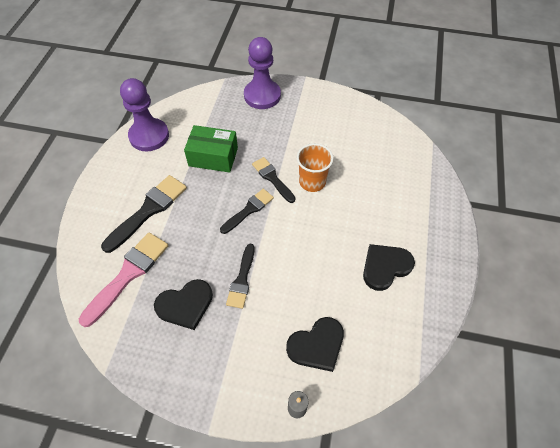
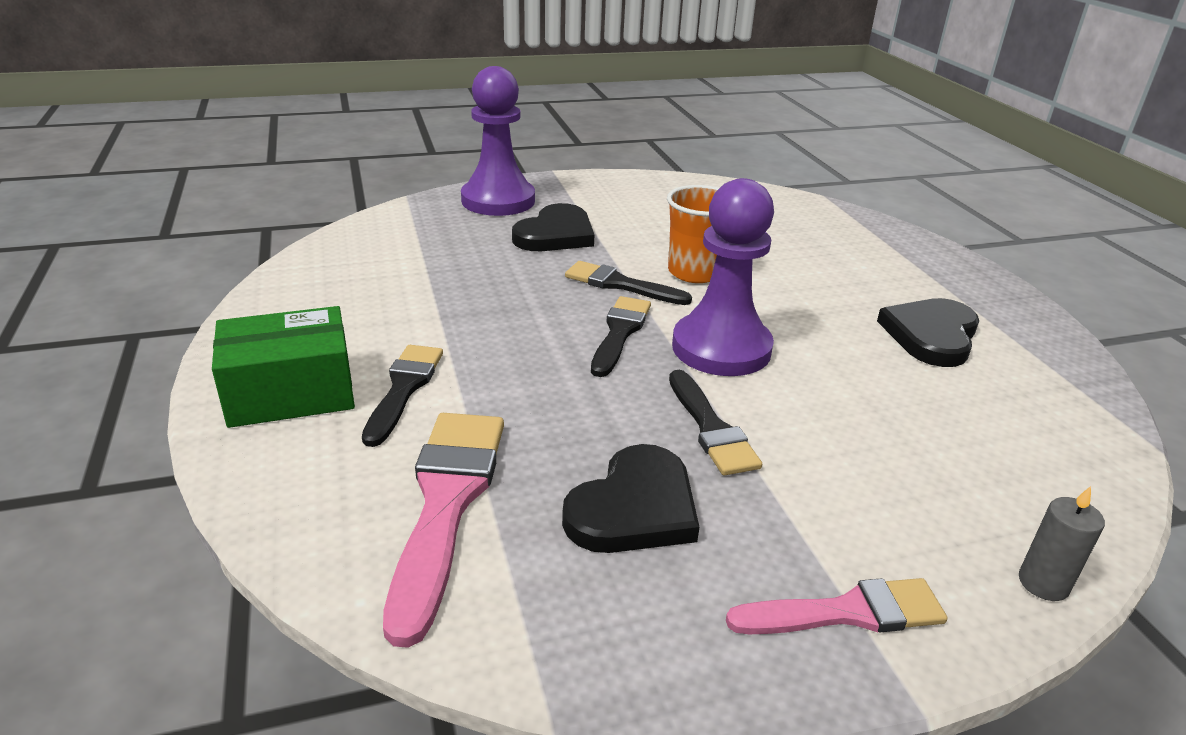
camera: 30 degrees left, 25 degrees down
black brush [101,175,187,253] -> black brush [362,345,443,447], size x0.64
purple pawn [120,78,169,151] -> purple pawn moved to [672,178,774,376]
green box [184,125,238,173] -> green box moved to [212,306,355,428]
black heart [286,317,344,372] -> black heart moved to [512,203,594,251]
none -> pink brush [726,578,947,634]

